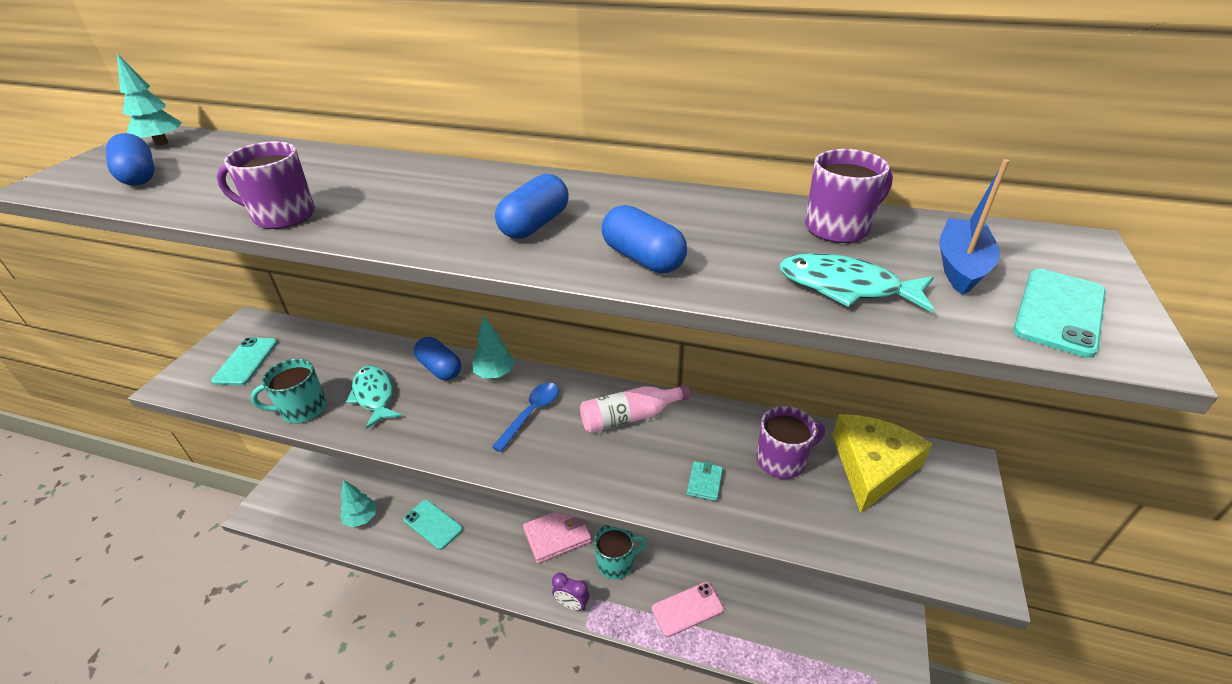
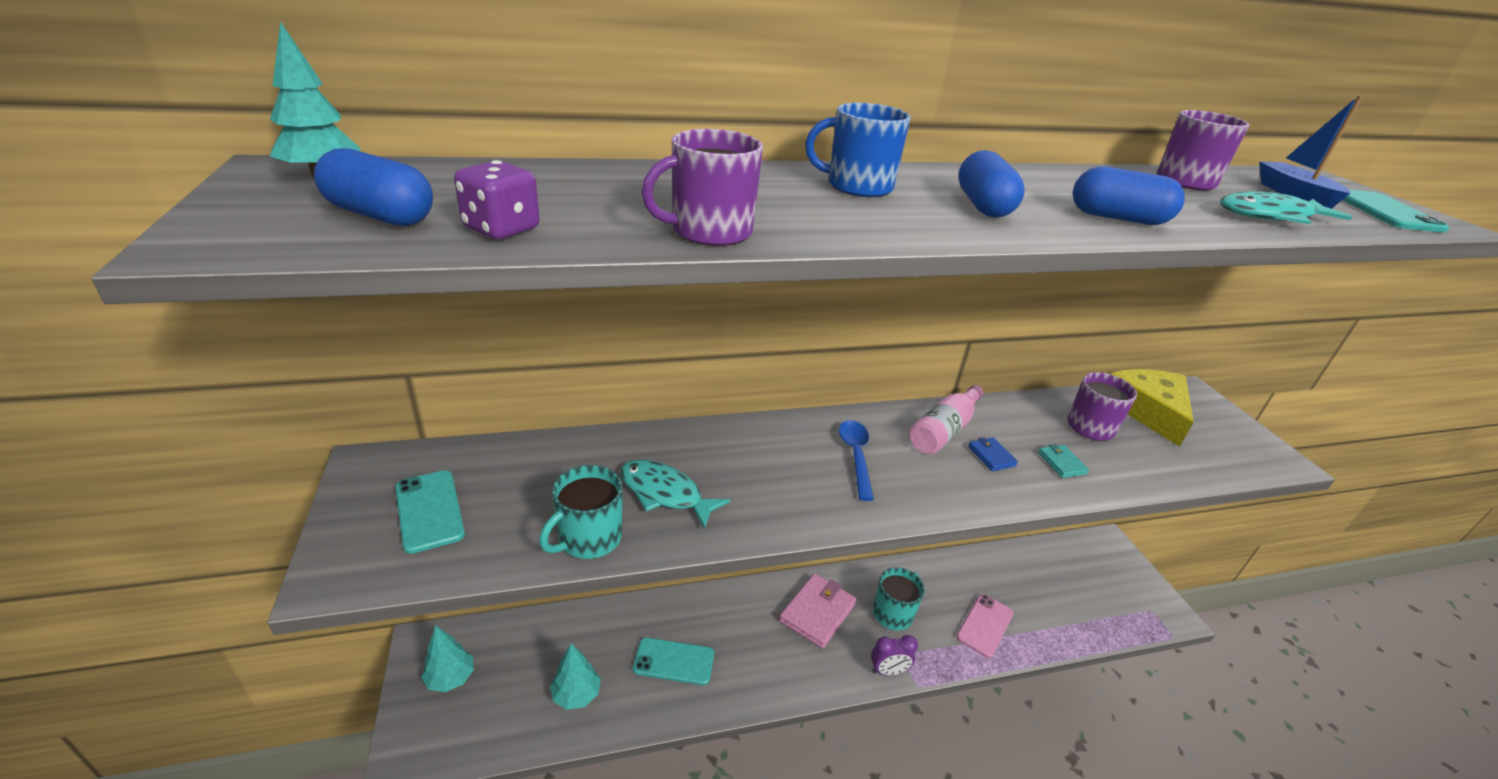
camera: 35 degrees left, 5 degrees down
blue capsule [414,337,461,380] -> none
turquoise tree [473,316,515,378] -> turquoise tree moved to [421,626,474,692]
none -> purple dice [454,160,540,239]
none -> blue mug [805,103,911,197]
none -> blue wallet [968,437,1018,471]

